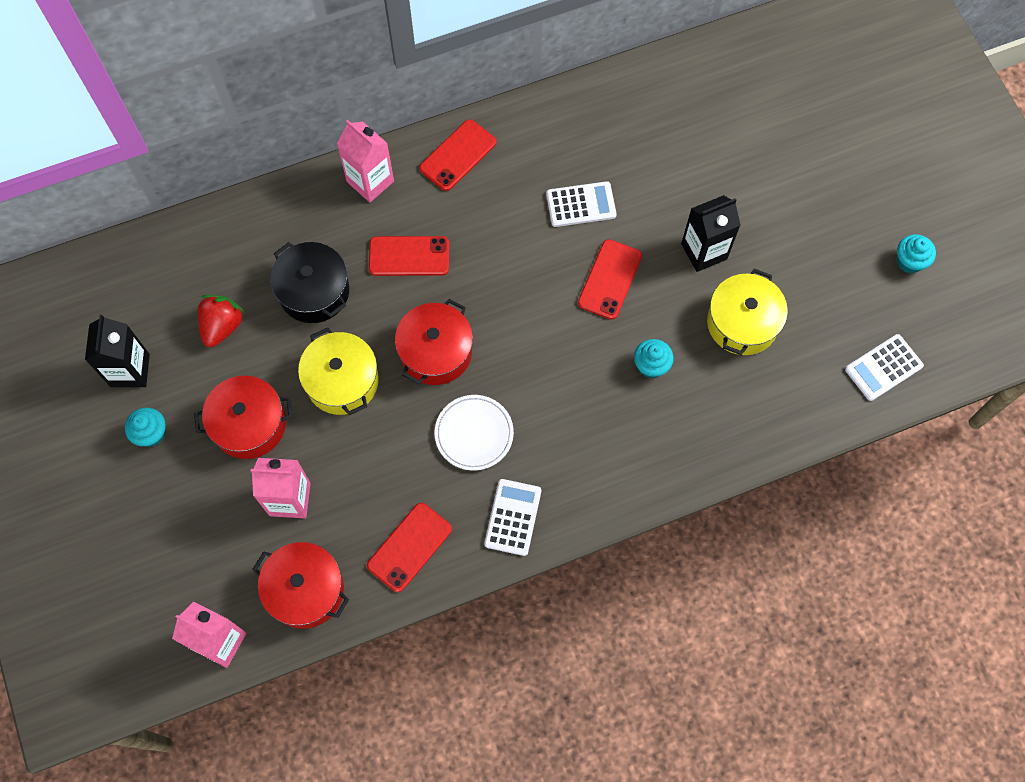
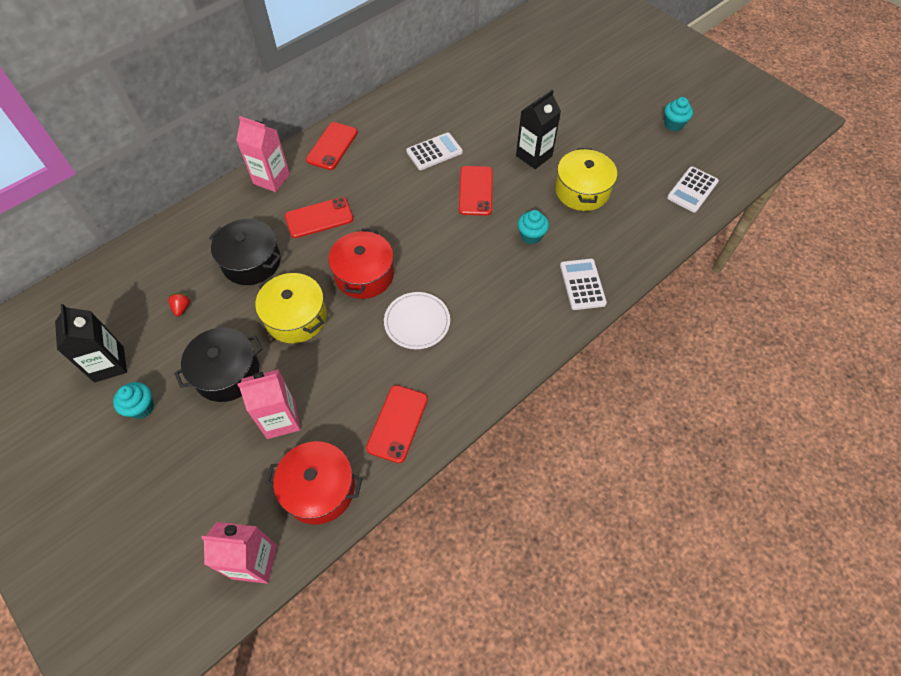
camera: 20 degrees left, 10 degrees down
red pot [194,375,292,459] -> black pot [174,328,262,402]
red strawberry [198,295,245,347] -> red strawberry [168,293,191,316], size x0.53
white calculator [484,479,541,556] -> white calculator moved to [560,259,607,310]

